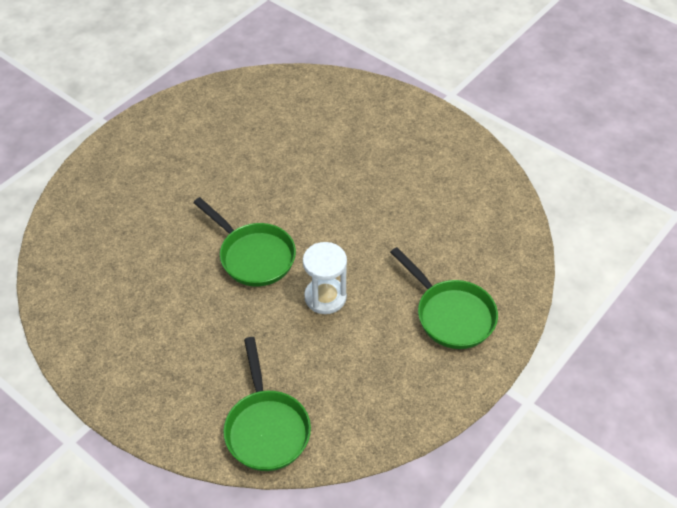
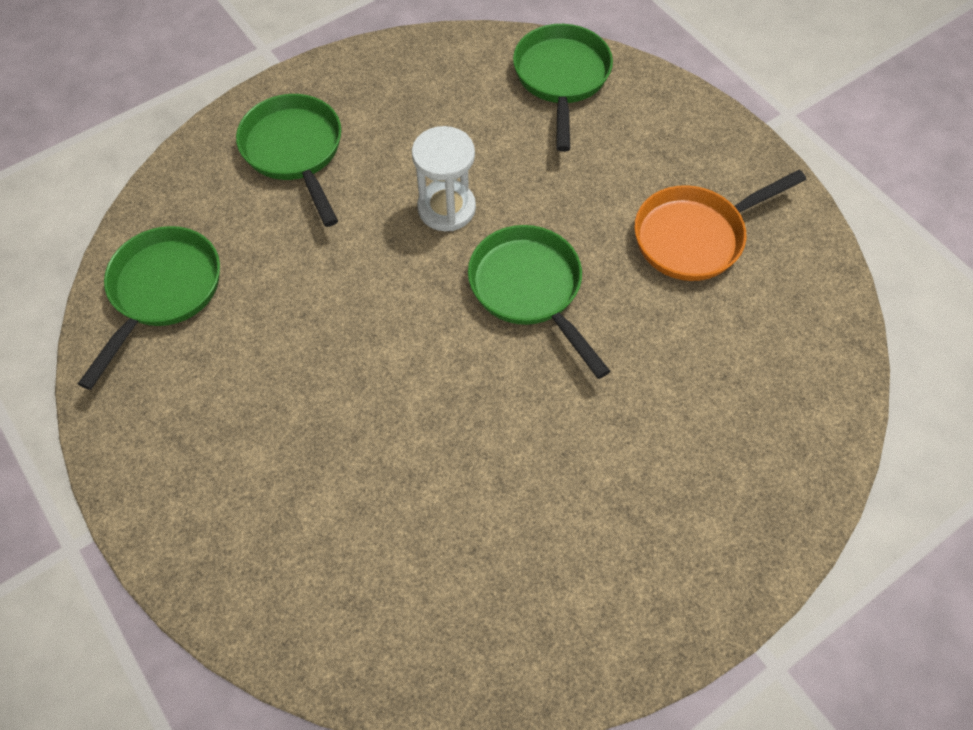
camera: 165 degrees left, 10 degrees up
none -> green pan [78,226,220,390]
none -> orange pan [634,170,806,281]

